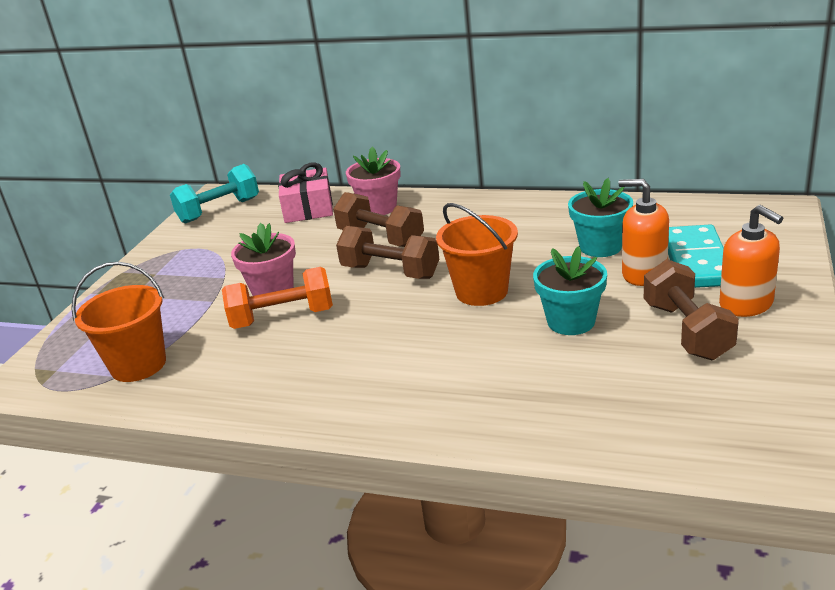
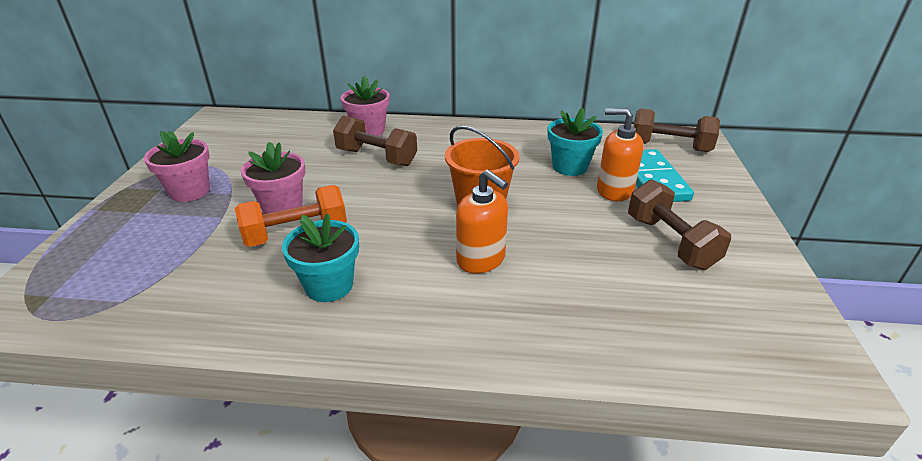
camera: 15 degrees left, 5 degrees up
orange bucket [71,262,166,382] -> none
turquoise dumbbell [170,164,259,224] -> none
pink gift [278,163,333,223] -> none
brown dumbbell [336,226,439,279] -> brown dumbbell moved to [633,109,720,152]
turquoise flower pot [533,246,607,335] -> turquoise flower pot moved to [282,213,359,302]
orange soap dispenser [719,205,783,317] -> orange soap dispenser moved to [456,170,508,274]
none -> pink flower pot [144,131,210,202]

